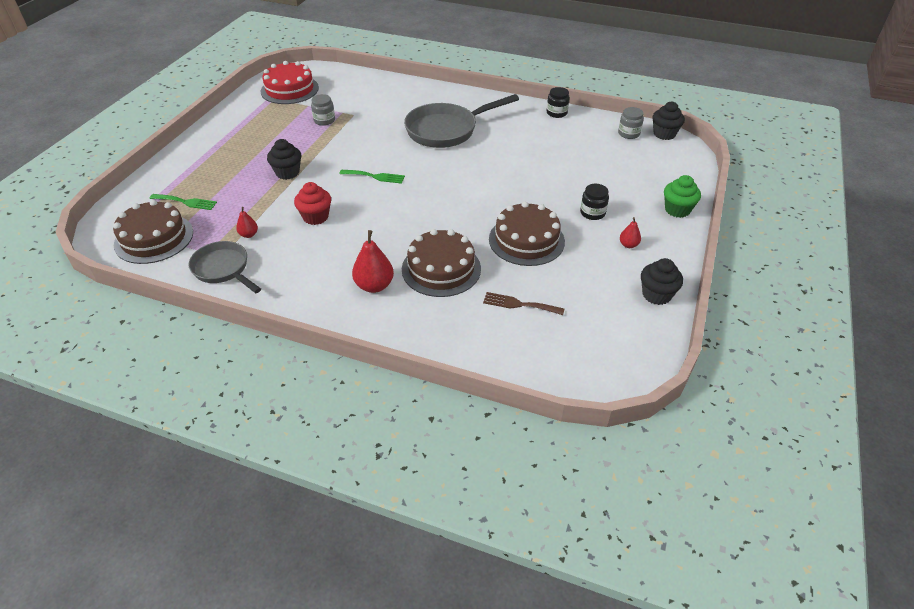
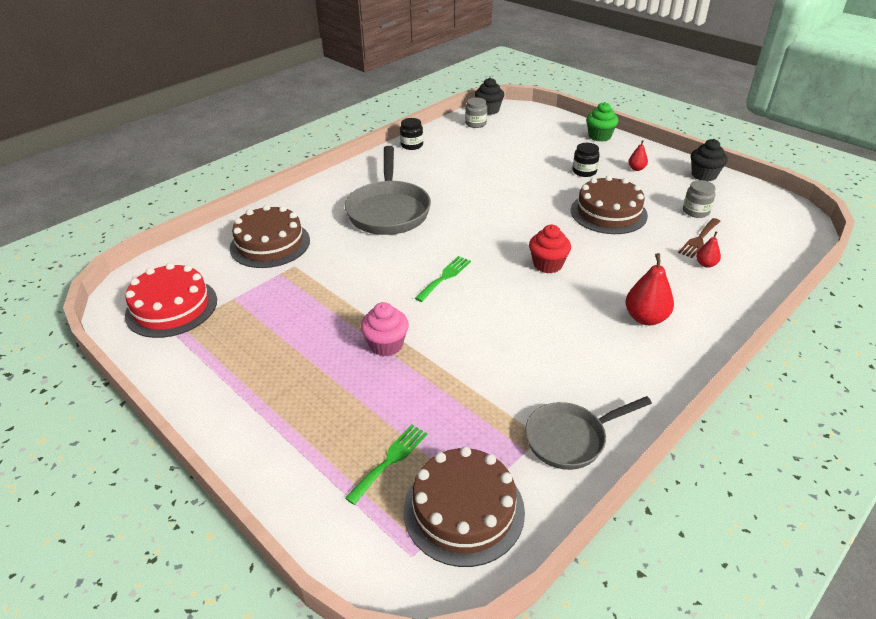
camera: 65 degrees left, 5 degrees down
red pear [236,207,258,238] -> red pear moved to [696,231,721,268]
black cupcake [267,139,301,180] -> pink cupcake [361,302,409,357]
red cupcake [294,182,331,225] -> red cupcake moved to [529,225,571,273]
grey jar [311,94,335,126] -> grey jar moved to [683,180,715,218]
brown cake [402,229,481,297] -> brown cake moved to [230,205,310,268]

